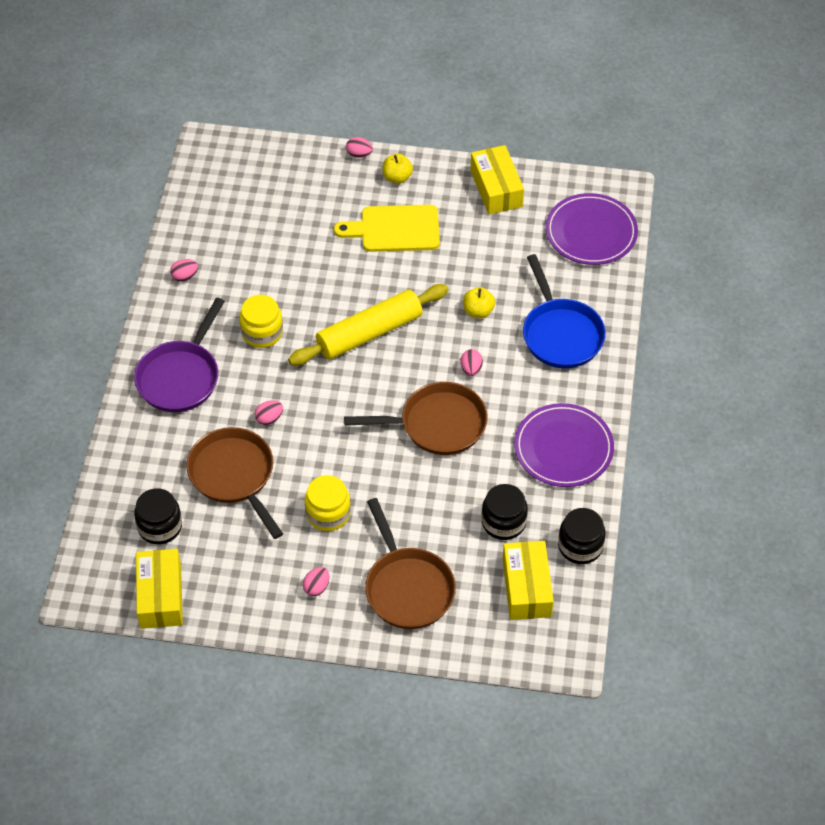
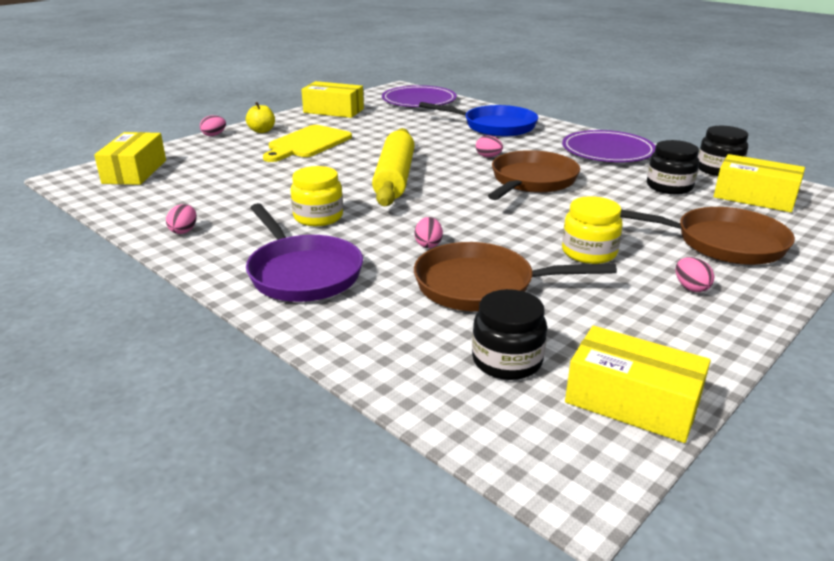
camera: 55 degrees left, 25 degrees down
yellow apple [463,287,495,318] -> none
none -> yellow box [94,132,166,185]

